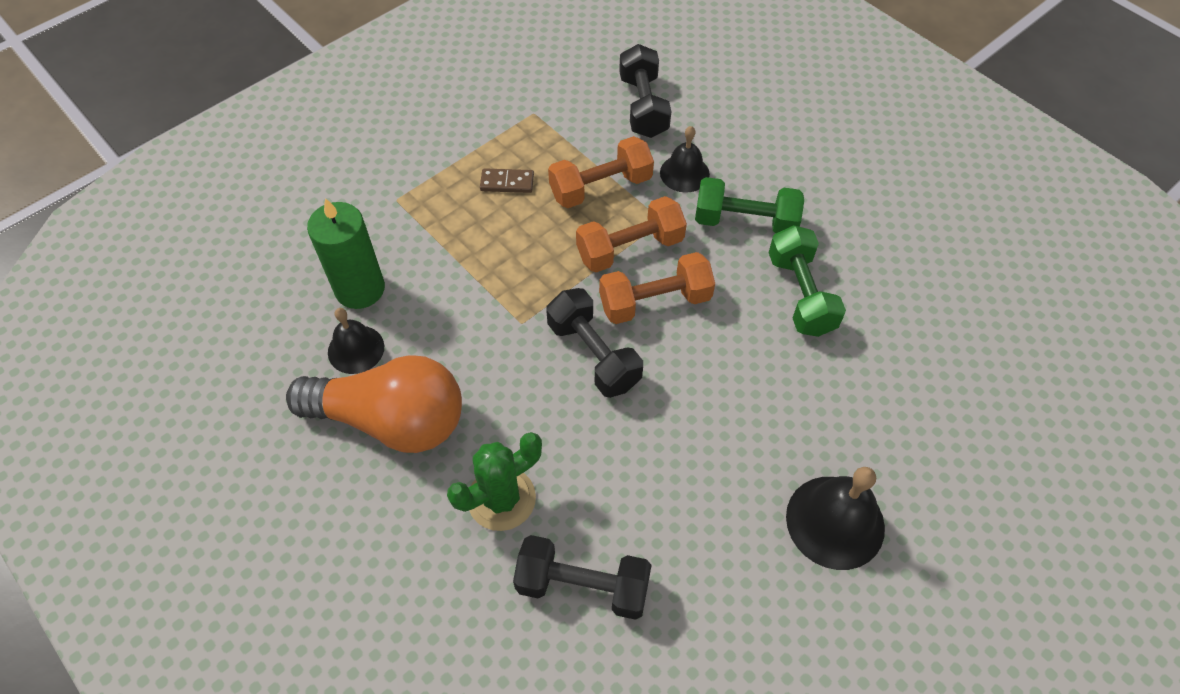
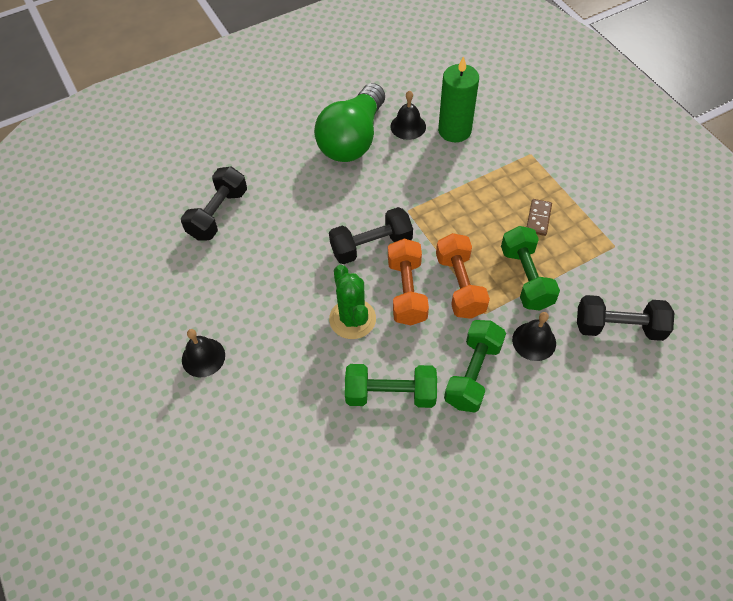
camera: 105 degrees right, 0 degrees up
orange light bulb [286,355,462,453] -> green light bulb [314,83,385,162]
green cactus [447,432,542,531] -> green cactus moved to [329,265,376,339]
orange dumbbell [548,136,654,208] -> green dumbbell [501,226,560,311]
black bell [786,467,885,570] -> black bell [182,329,225,377], size x0.64

